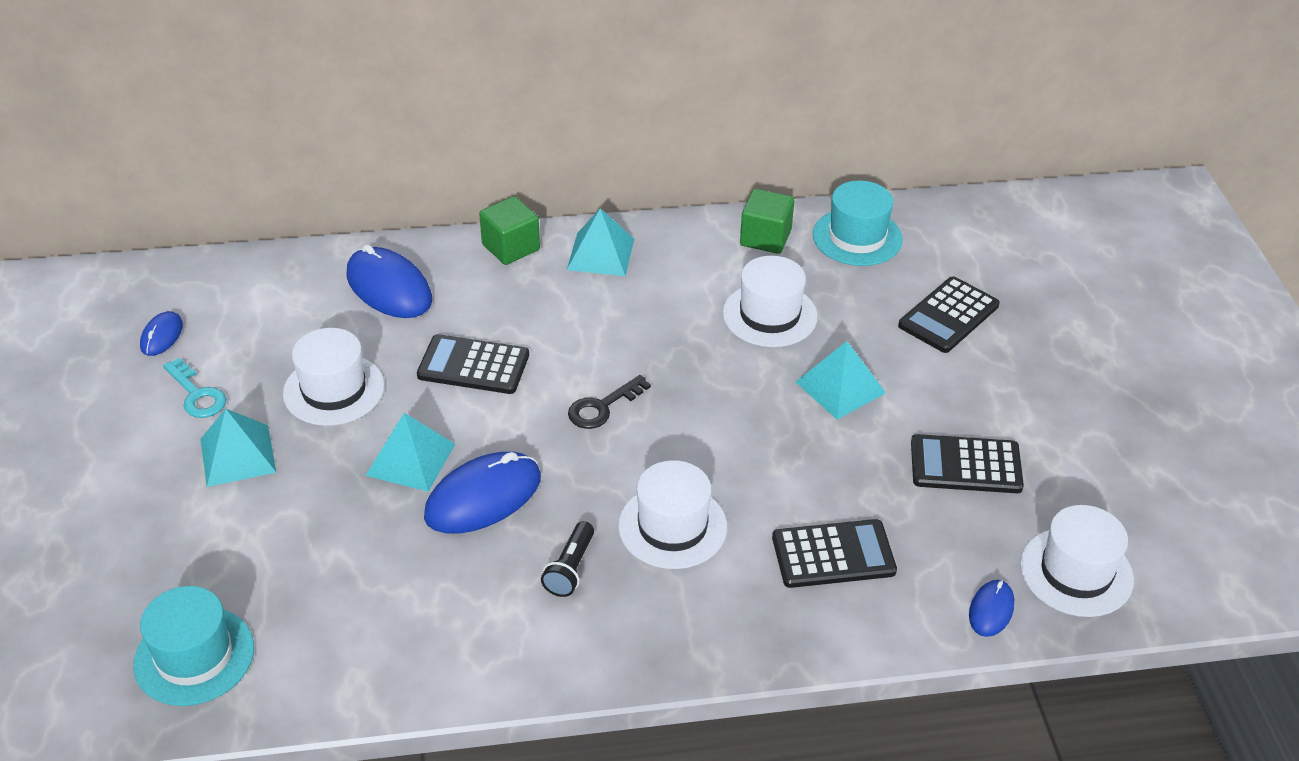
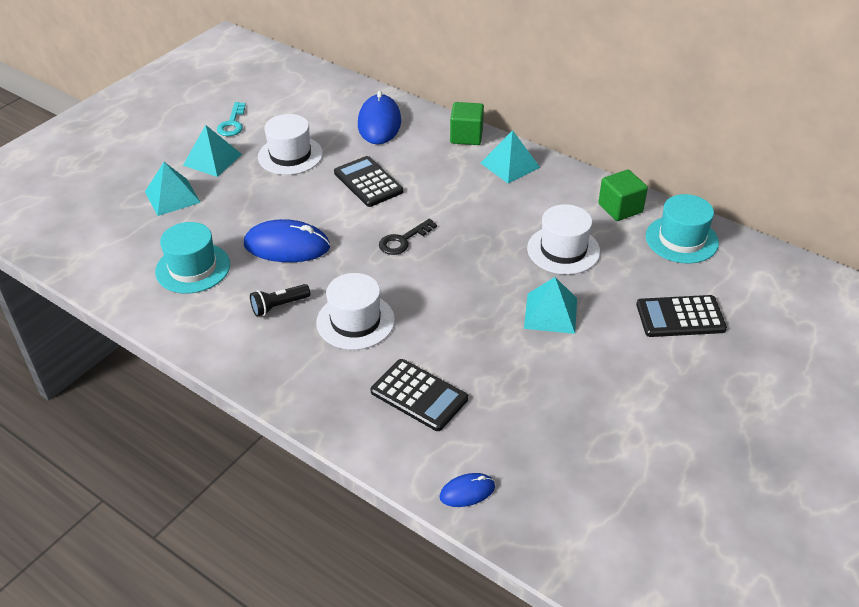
camera: 45 degrees right, 0 degrees up
turquoise hat [133,586,254,706] -> turquoise hat moved to [155,222,230,293]
blue mouse [140,311,183,356] -> none
turquoise pyramid [365,413,455,492] -> turquoise pyramid moved to [145,162,201,216]
black key [568,375,651,429] -> black key turned 45 degrees counterclockwise [379,219,437,255]
black calculator [911,434,1024,493] -> none
white hat [1020,505,1134,617] -> none

